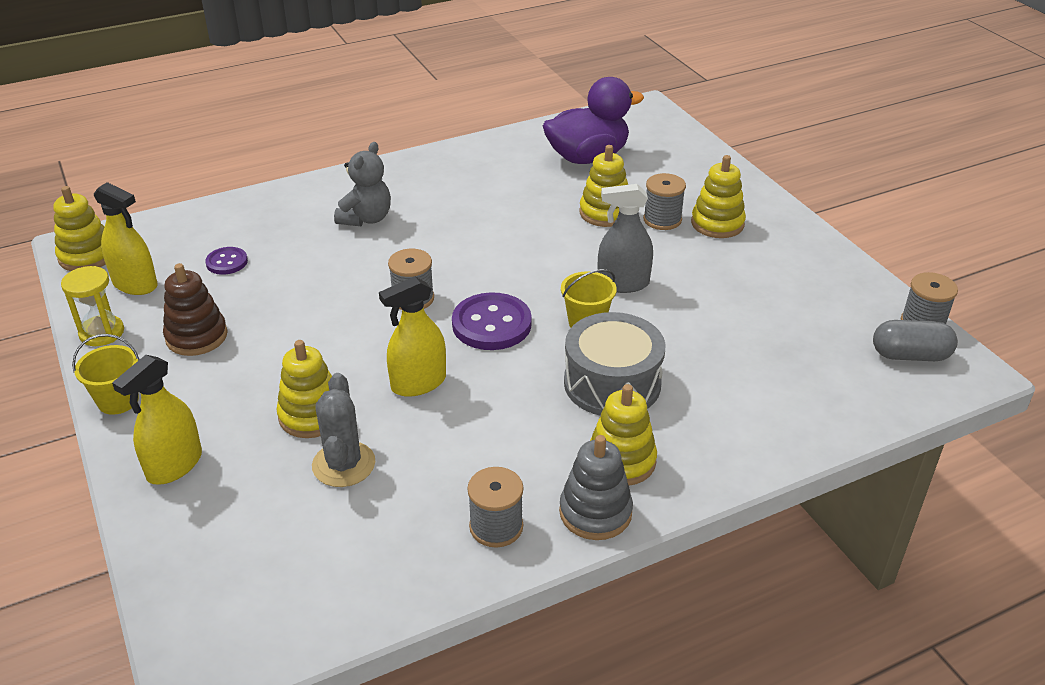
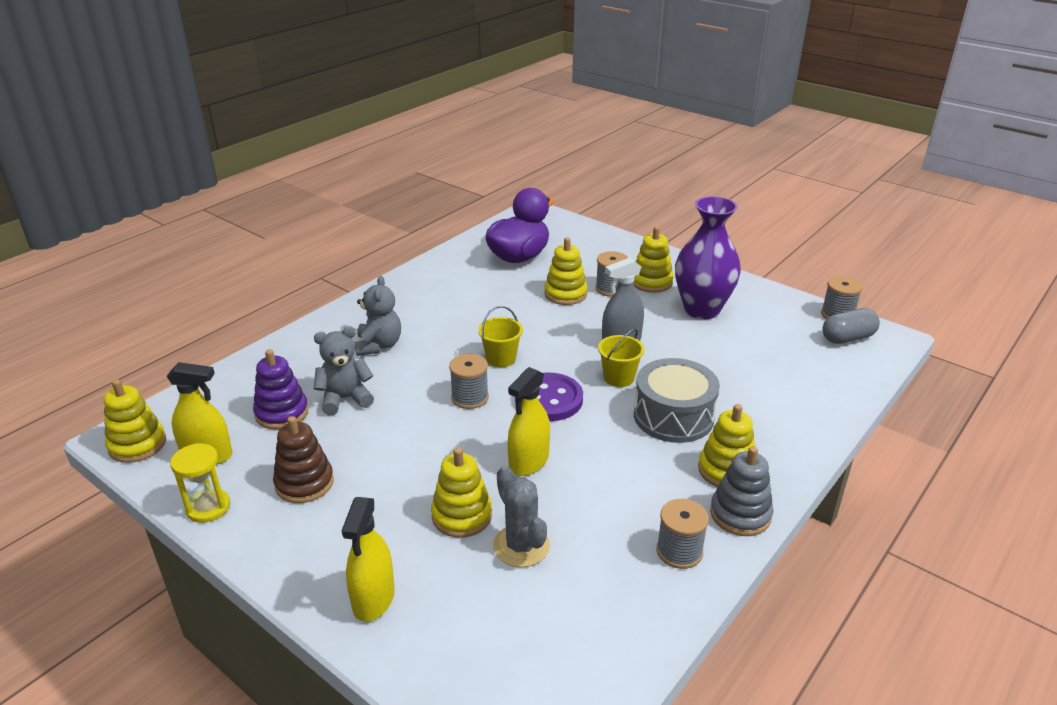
camera: 25 degrees left, 5 degrees down
yellow bucket [72,334,140,415] -> yellow bucket moved to [478,306,523,368]
purple button [205,247,248,275] -> purple stacking toy [253,349,308,429]
none -> grey teddy bear [313,326,374,415]
none -> purple vase [675,196,741,319]

